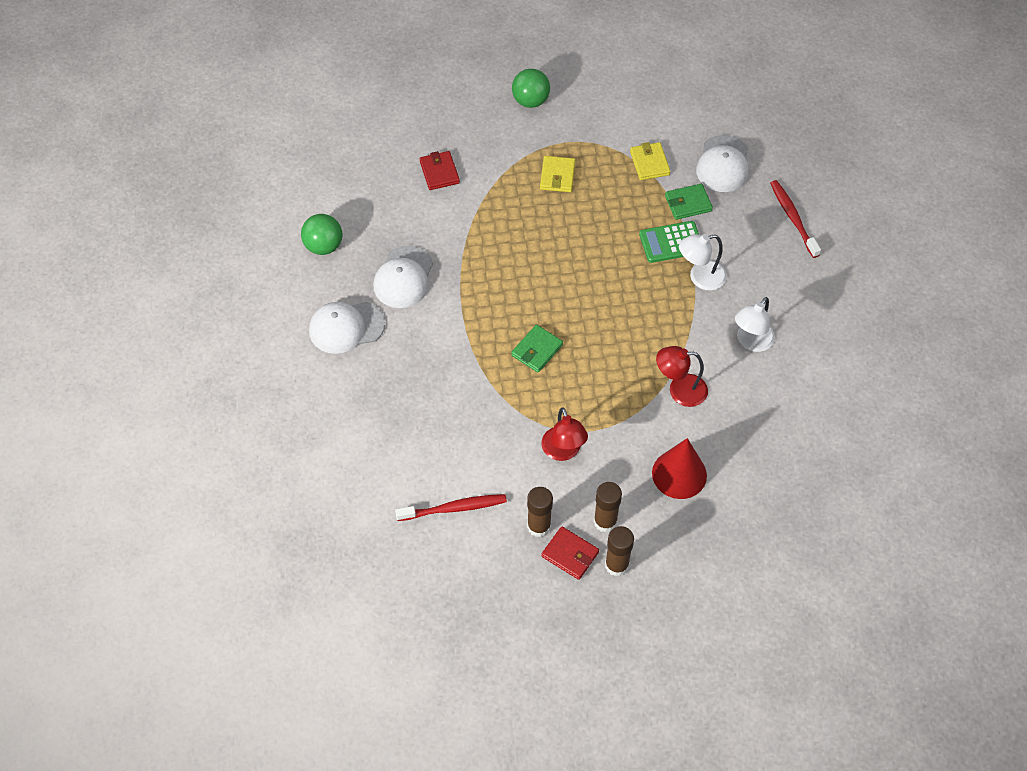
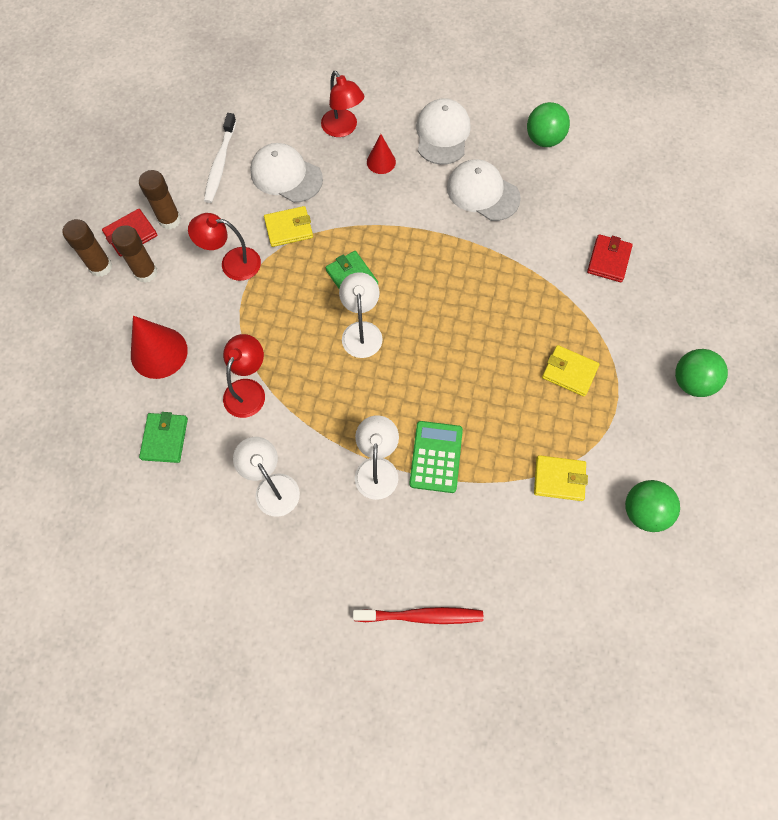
camera: 110 degrees right, 10 degrees up
red toothbrush [395,494,507,521] -> white toothbrush [204,113,236,203]
red wallet [419,151,460,190] -> red wallet turned 75 degrees counterclockwise [587,234,633,282]
green wallet [665,184,713,220] -> green wallet moved to [139,412,188,463]
white cap [696,135,749,192] -> white cap moved to [250,143,323,203]
none -> yellow wallet [264,206,313,247]
none -> red lamp [321,71,364,137]
none -> white lamp [339,272,383,358]
none -> red cone [367,134,396,174]
none -> green ball [625,480,680,532]

